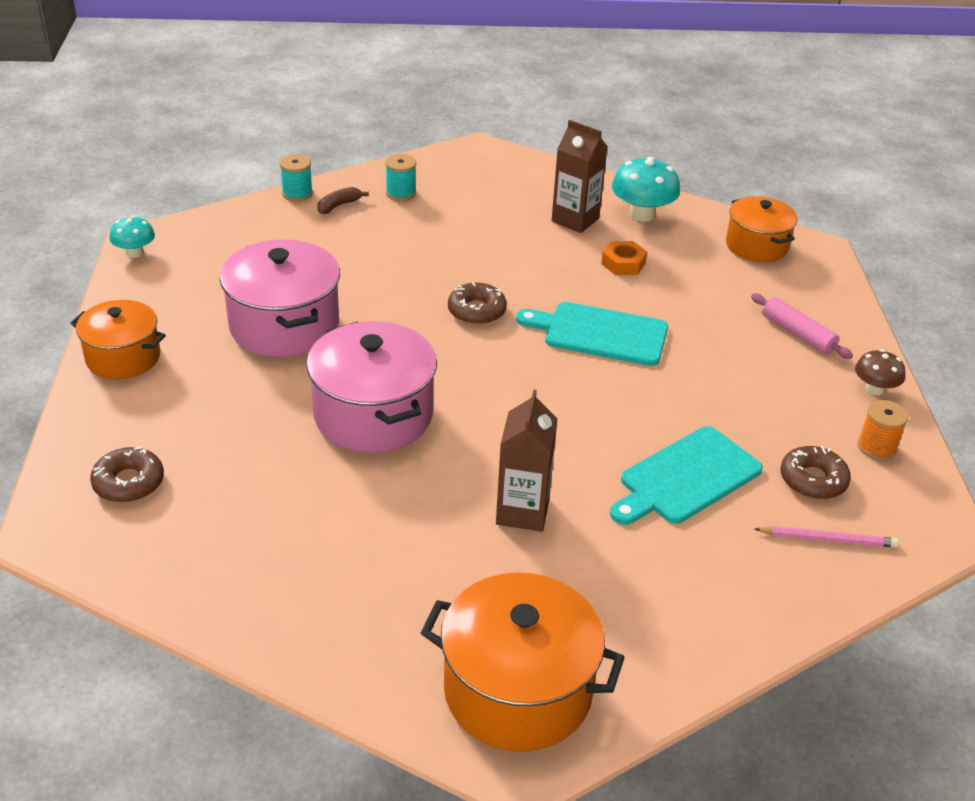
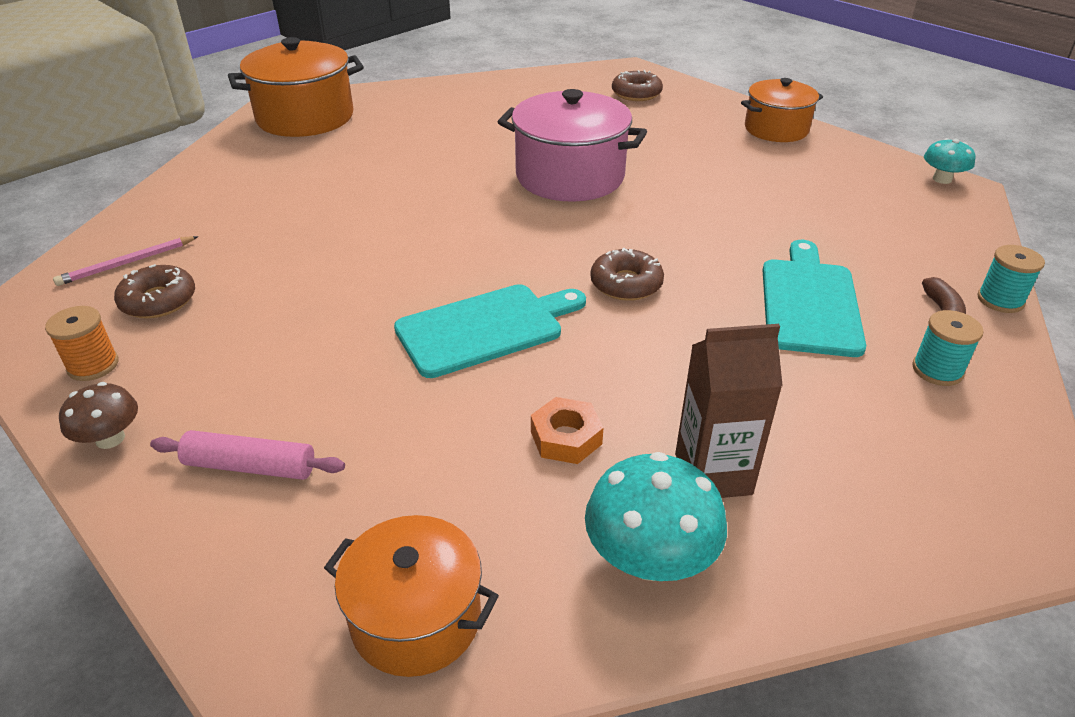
camera: 140 degrees right, 0 degrees up
pink pot [219,239,340,358] -> none
brown carton [496,390,558,532] -> none
turquoise cutting board [610,426,763,525] -> turquoise cutting board moved to [763,240,866,357]

